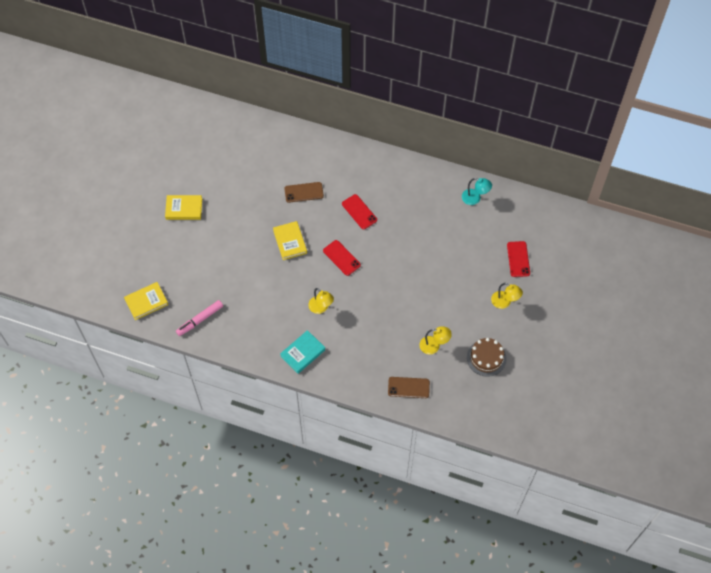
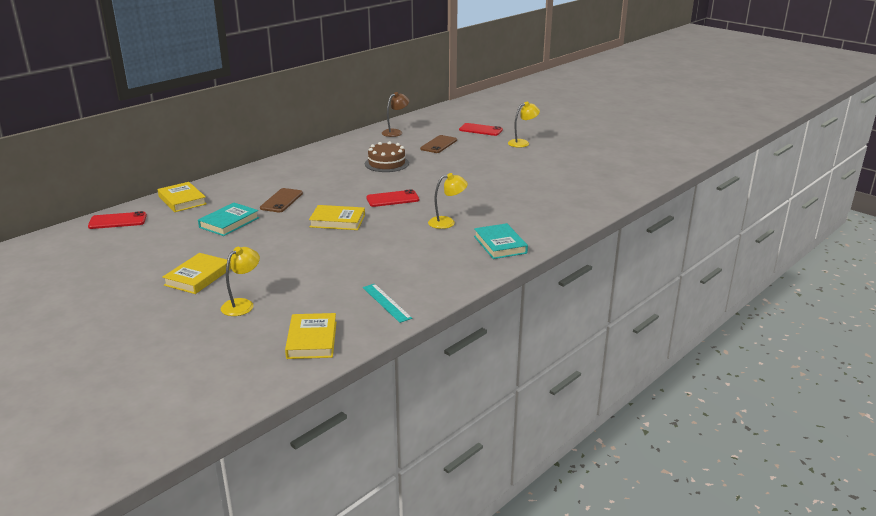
camera: 65 degrees left, 35 degrees down
pink marker [176,300,223,336] -> turquoise ruler [363,284,412,323]
red phone [342,194,377,229] -> red phone moved to [88,211,147,229]
brown phone [388,377,430,398] -> brown phone moved to [420,135,457,153]
yellow lamp [420,326,452,354] -> yellow lamp moved to [221,247,260,316]
turquoise lamp [462,178,492,205] -> brown lamp [382,92,409,137]
brown cake [467,338,507,377] -> brown cake moved to [365,141,409,172]
none -> yellow book [158,182,207,212]
none -> turquoise book [198,203,259,236]

